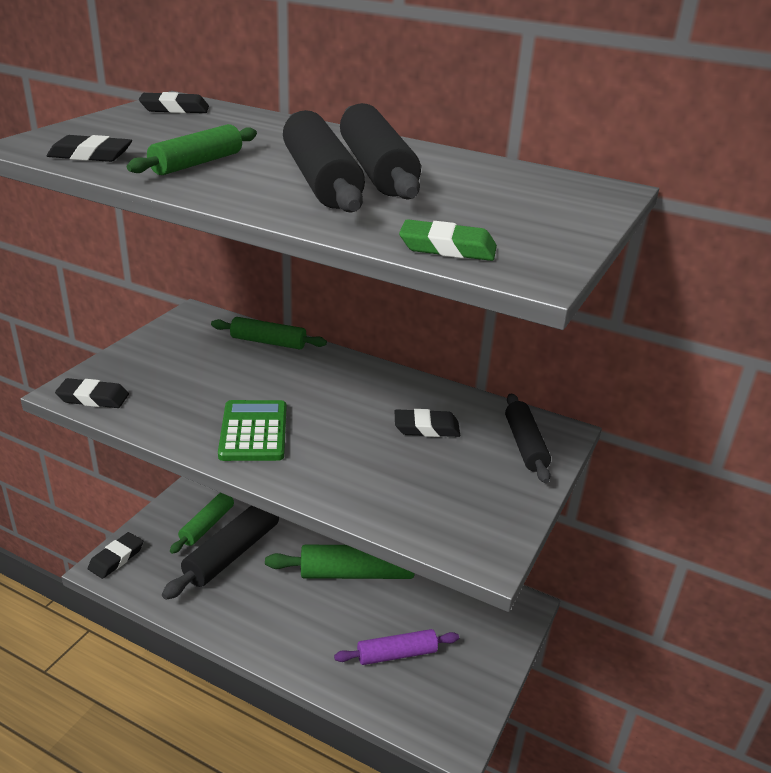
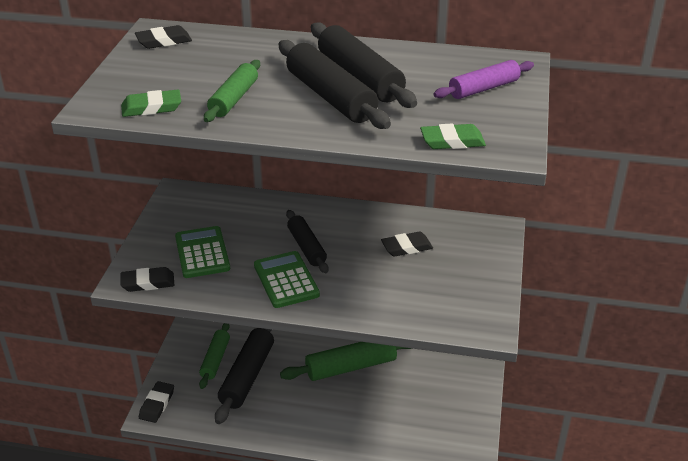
camera: 15 degrees left, 5 degrees up
black eraser [46,135,132,162] -> green eraser [121,90,181,117]
green rolling pin [211,317,327,349] -> none
purple rolling pin [334,629,459,665] -> purple rolling pin moved to [434,60,534,99]
black rolling pin [505,394,551,483] -> black rolling pin moved to [286,210,329,273]
none -> green calculator [175,226,230,278]

